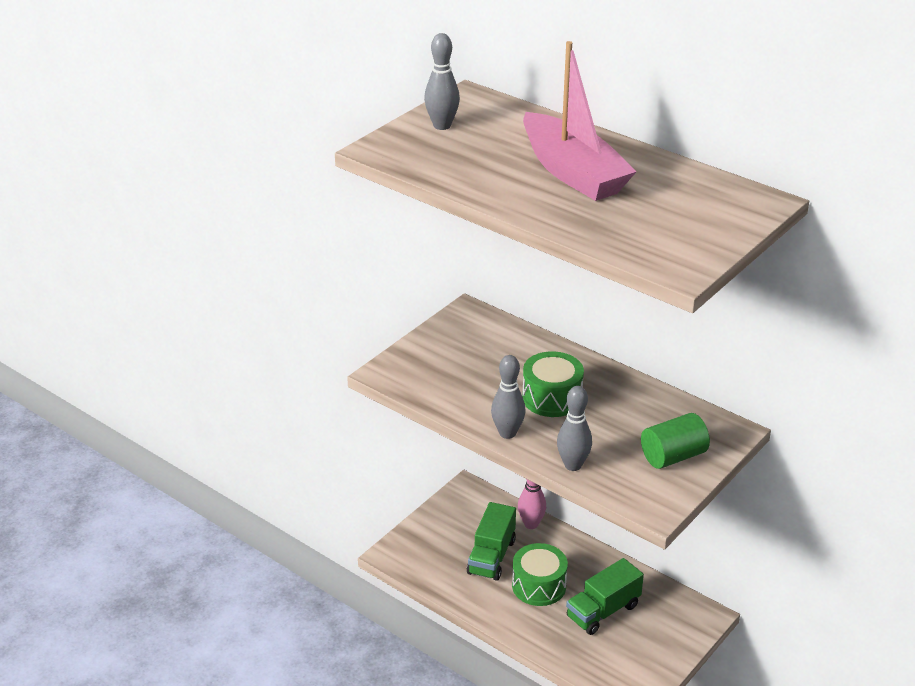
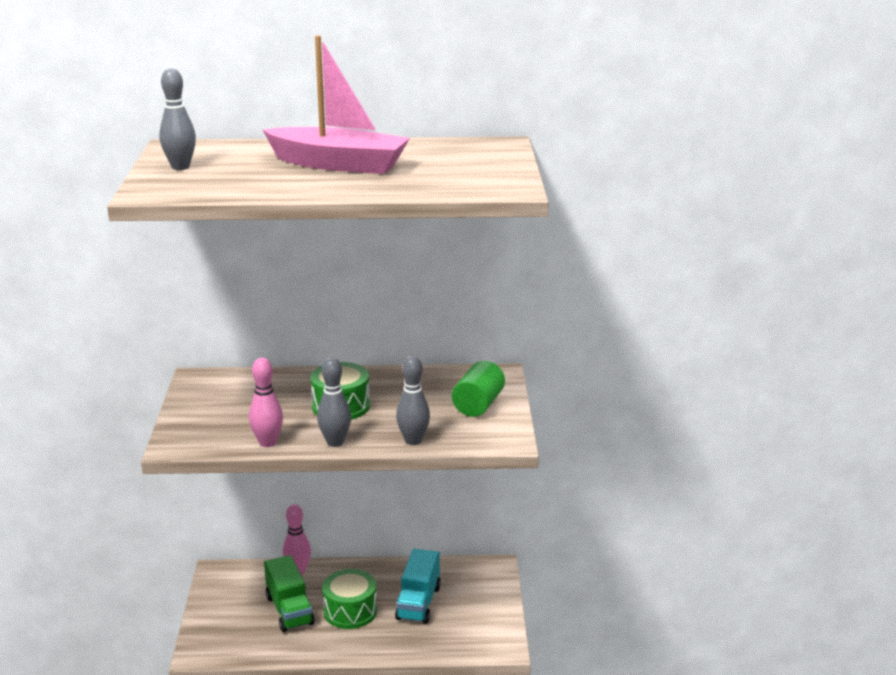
camera: 40 degrees left, 10 degrees down
green truck [566,558,644,635] -> turquoise truck [395,549,441,624]
none -> pink bowling pin [249,357,283,447]

